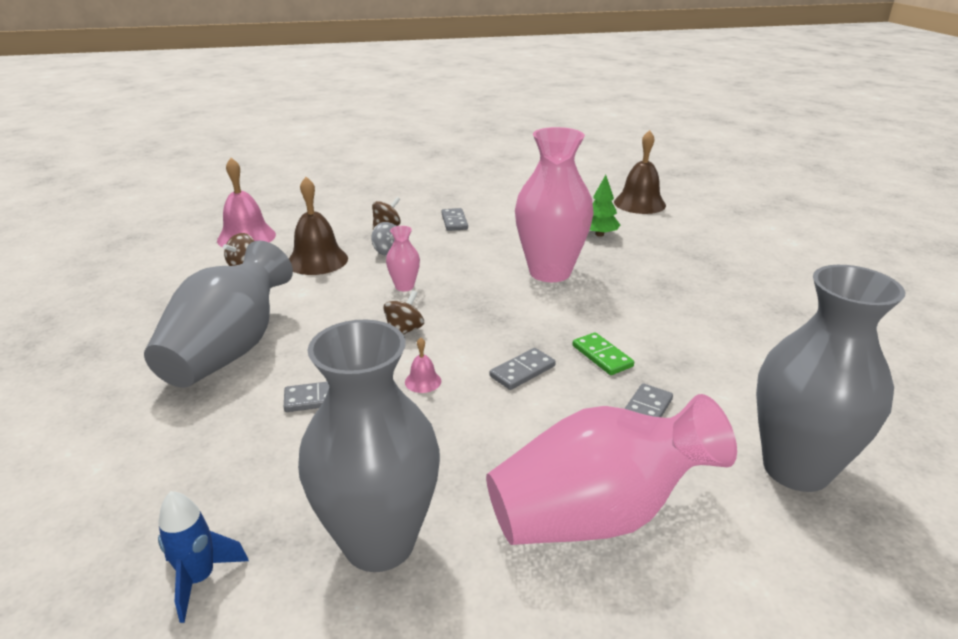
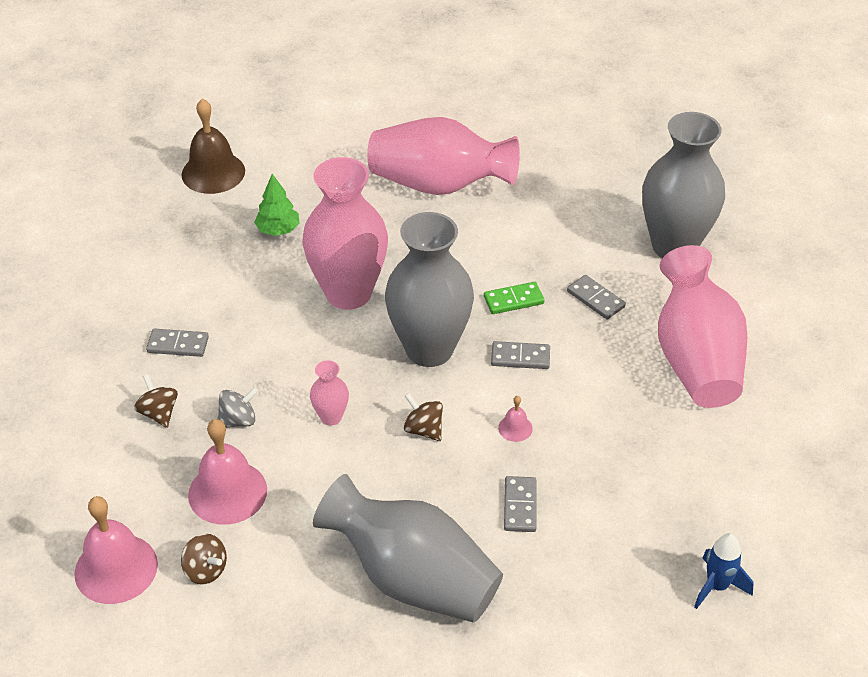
camera: 75 degrees left, 15 degrees up
brown bell [289,177,348,275] -> pink bell [188,419,267,525]
grey vase [298,320,440,572] -> grey vase moved to [385,212,474,367]
grey domino [490,348,556,390] -> grey domino turned 60 degrees counterclockwise [491,341,550,369]
none -> pink vase [367,117,520,195]

